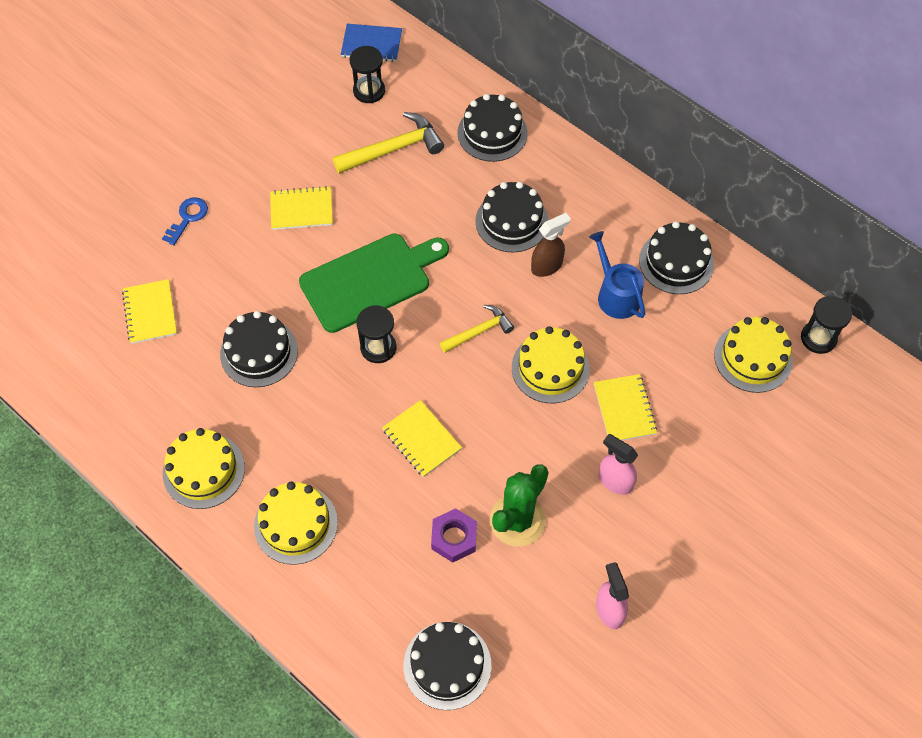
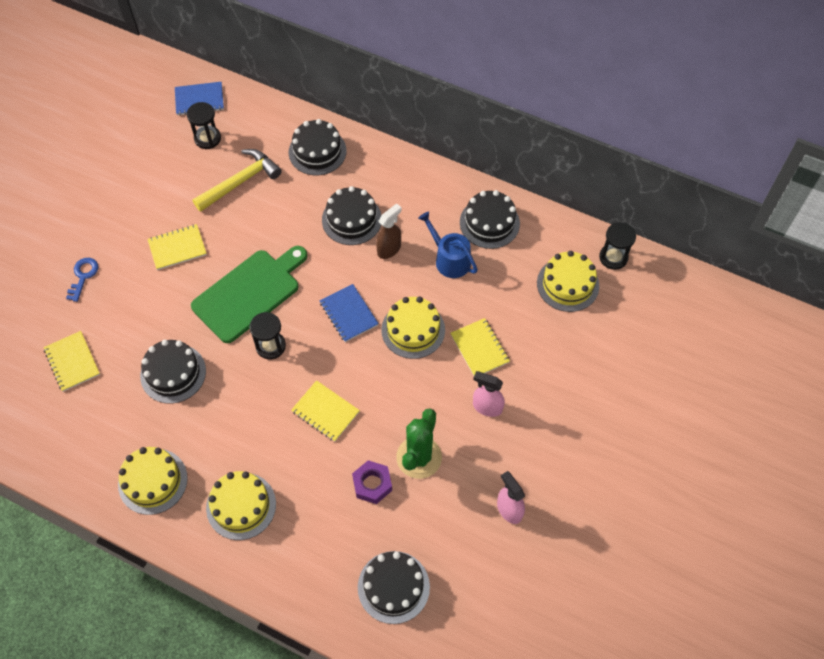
camera: 15 degrees left, 0 degrees up
yellow hammer [440,305,514,353] -> blue notebook [320,284,379,342]

